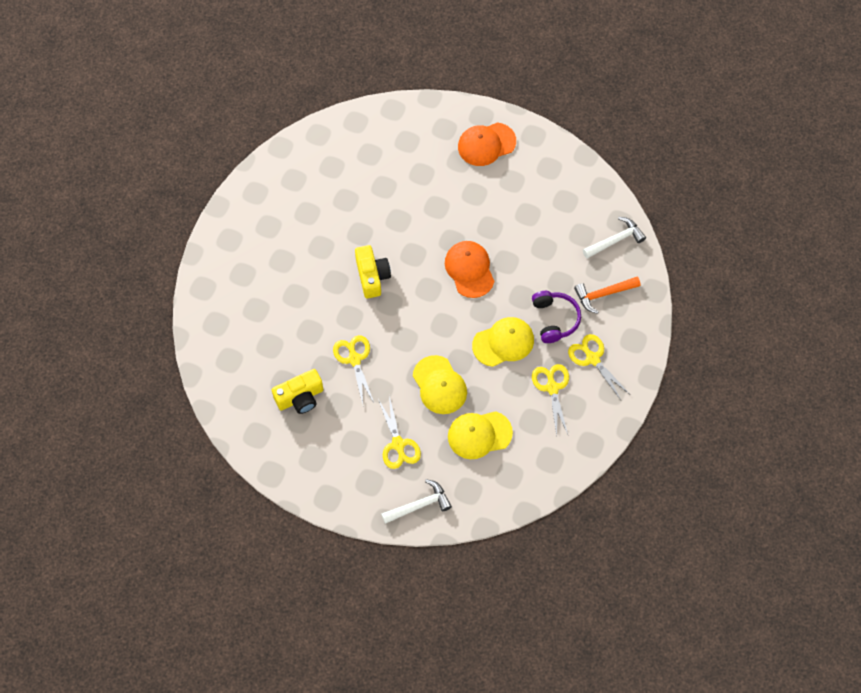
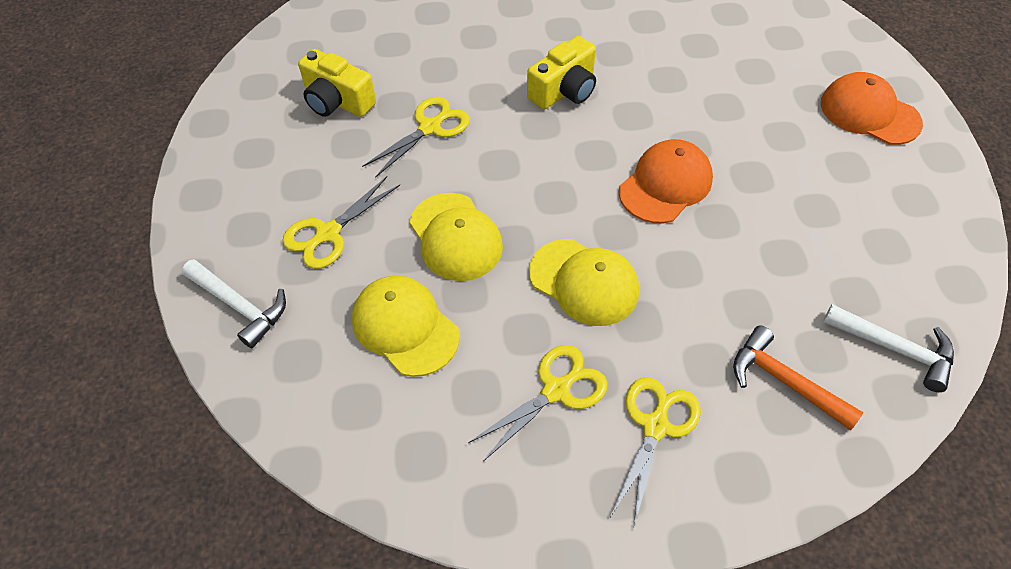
camera: 60 degrees right, 10 degrees down
yellow cap [413,355,467,414] -> yellow cap turned 60 degrees counterclockwise [410,193,503,281]
purple headphones [532,291,581,343] -> none

